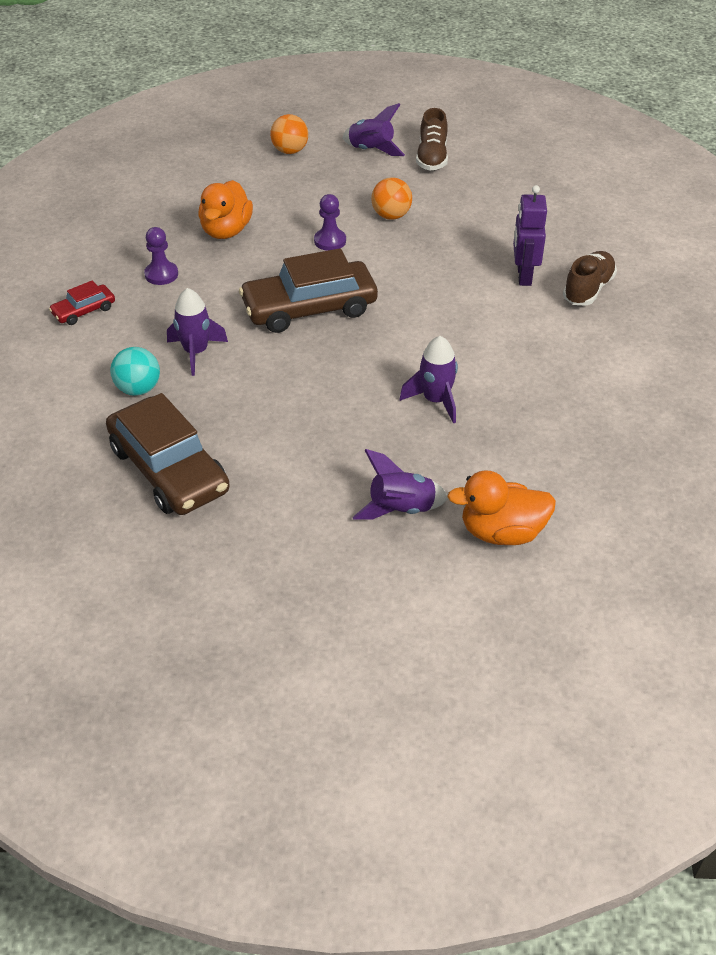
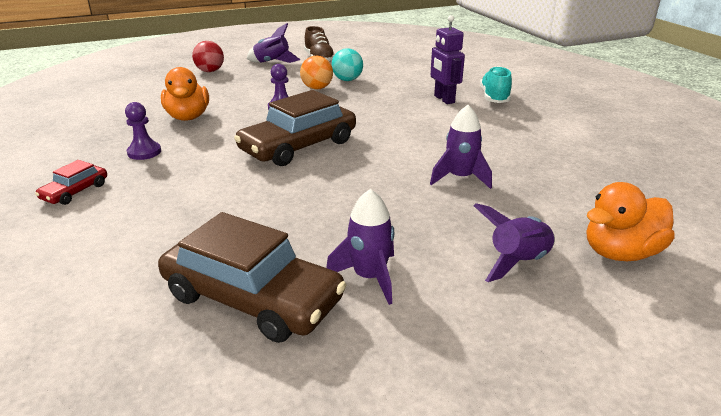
camera: 25 degrees left, 15 degrees down
turquoise ball [110,347,160,396] -> turquoise ball moved to [332,48,363,81]
purple rocket [167,288,228,376] -> purple rocket moved to [326,189,394,305]
orange ball [270,114,308,154] -> red ball [192,41,224,72]
brown shoe [563,251,617,306] -> turquoise shoe [480,66,512,103]

